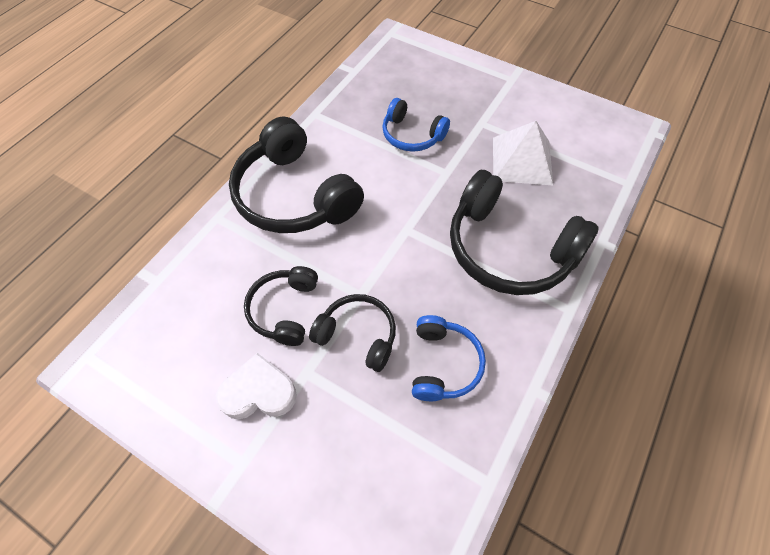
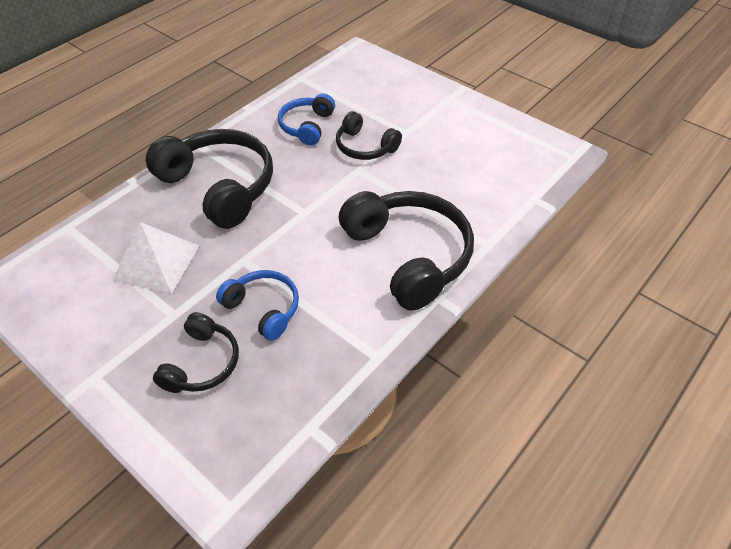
camera: 170 degrees left, 10 degrees down
white heart [216,353,297,419] -> none
black headphones [244,266,318,346] -> black headphones moved to [153,312,239,393]

